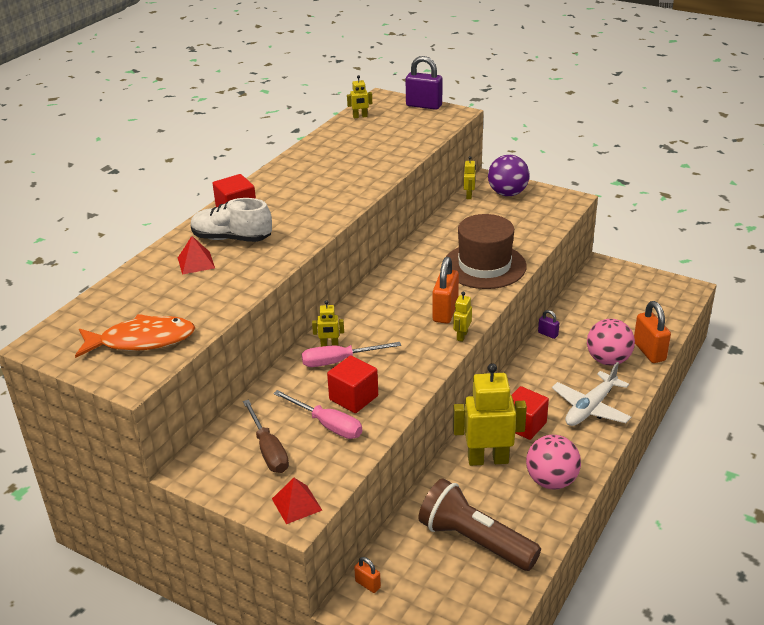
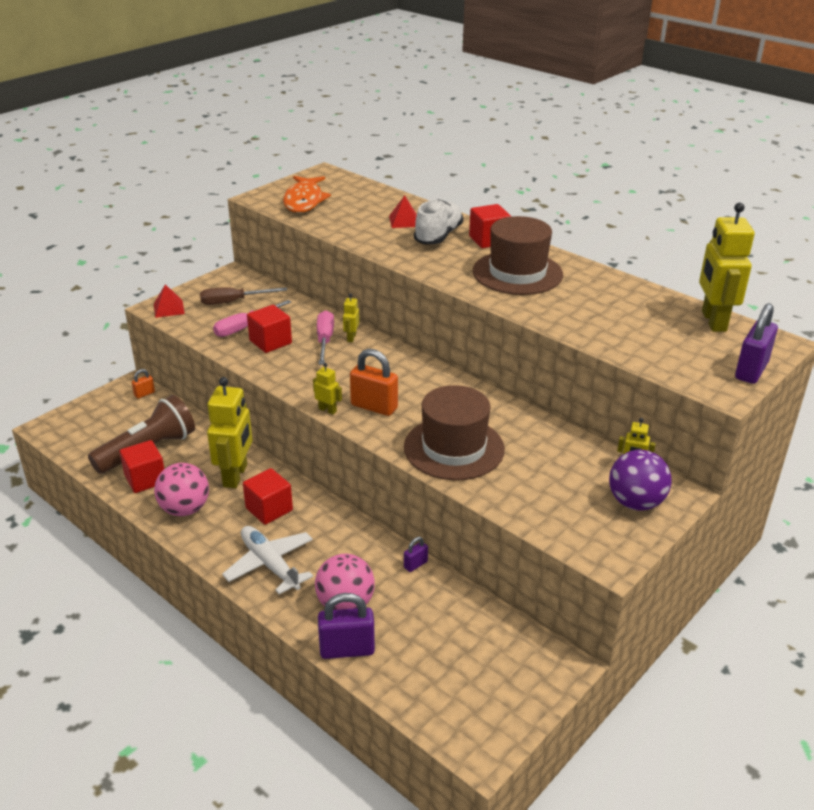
camera: 100 degrees right, 0 degrees up
yellow robot [347,75,372,118] -> yellow robot [699,203,755,332], size x2.20
orange padlock [634,301,671,363] -> purple padlock [318,593,375,659]
none -> red cube [119,440,164,493]
none -> brown hat [473,216,563,295]

